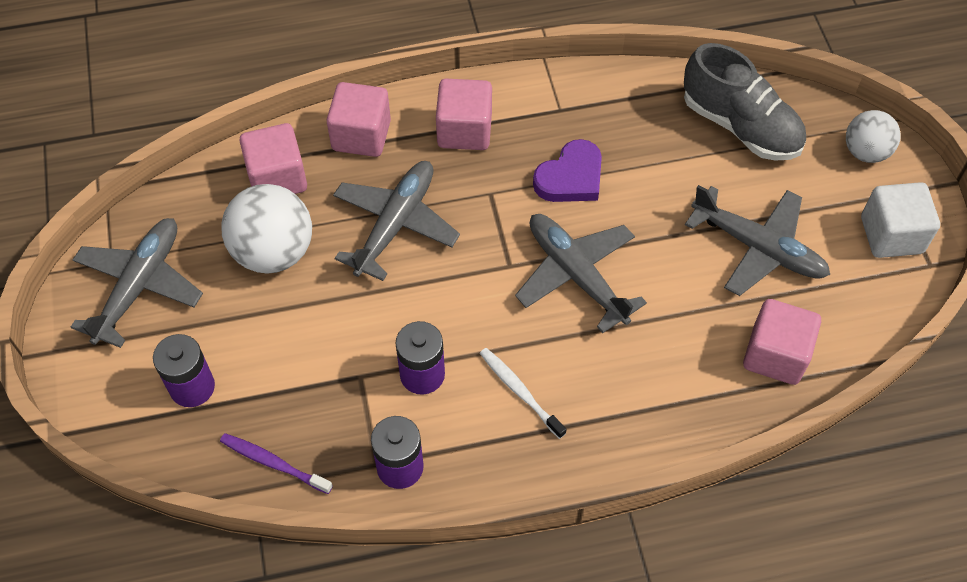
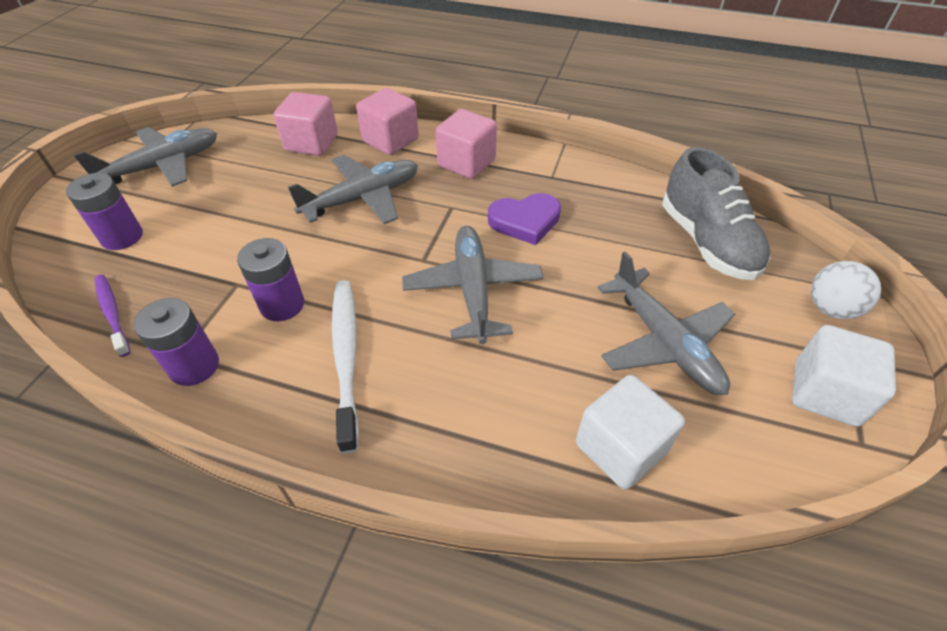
camera: 30 degrees right, 10 degrees down
white ball [221,184,312,274] -> none
white toothbrush [480,348,567,439] -> white toothbrush [332,280,359,454], size x1.59
pink cube [743,299,821,385] -> white cube [576,375,685,489]

